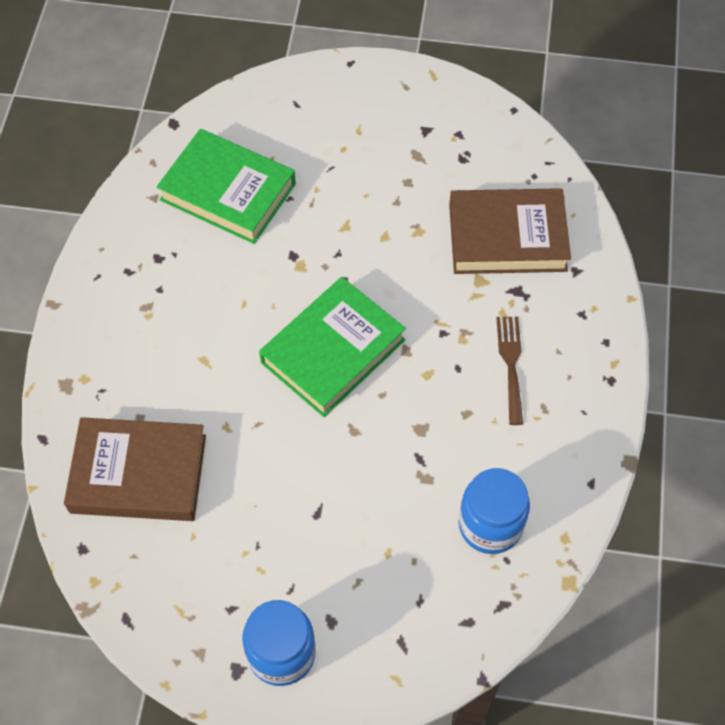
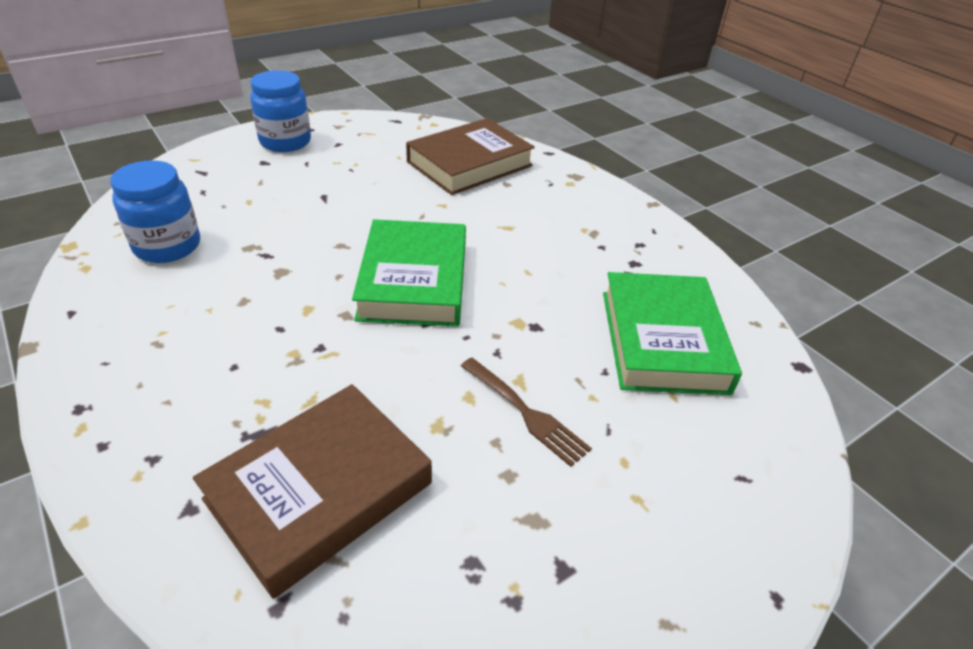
camera: 135 degrees right, 20 degrees down
green book [157,129,296,244] -> green book turned 75 degrees counterclockwise [603,272,742,395]
brown fork [496,317,523,425] -> brown fork moved to [461,358,592,467]

